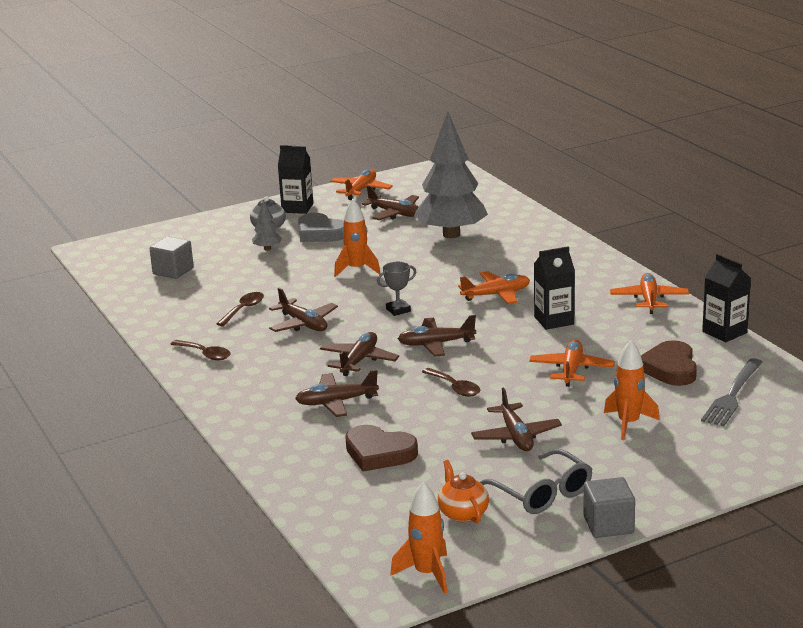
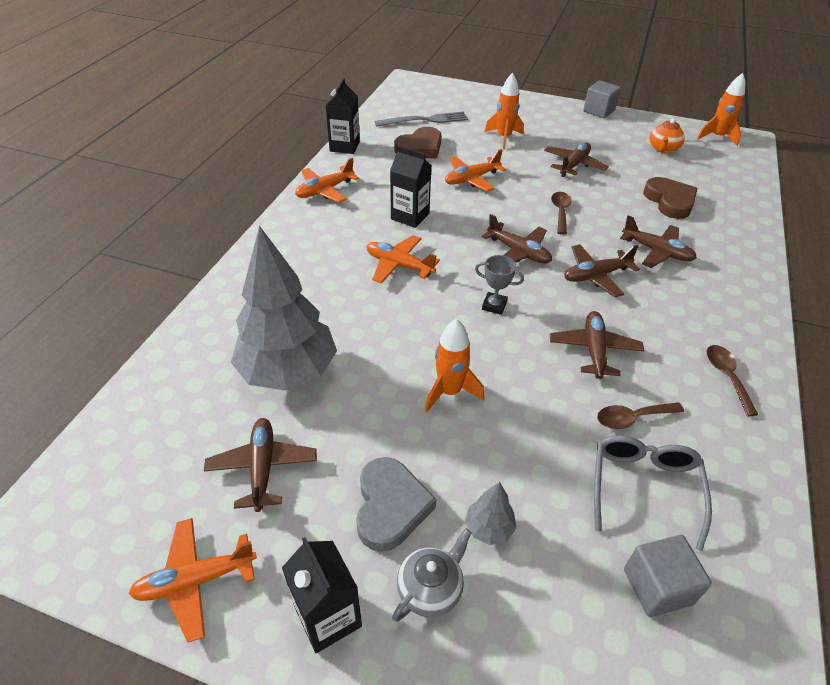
camera: 135 degrees left, 20 degrees up
grey glasses [480,449,592,514] -> grey glasses moved to [594,435,712,551]

